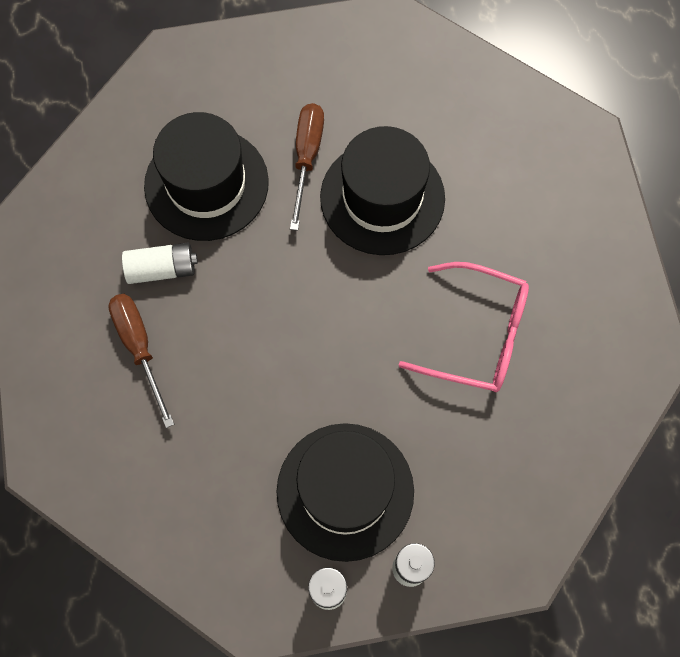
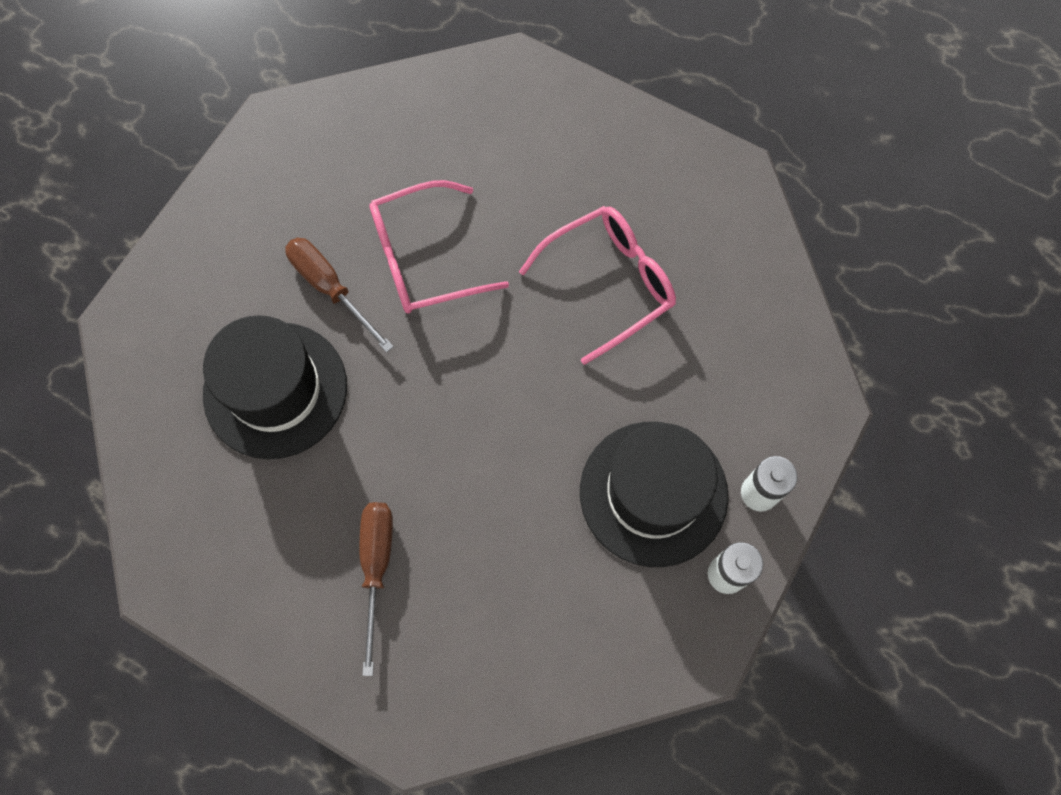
camera: 50 degrees left, 0 degrees up
brown screwdriver [108,294,174,428] -> brown screwdriver turned 75 degrees clockwise [359,502,393,676]
white battery [122,243,198,284] -> none
black hat [320,126,445,255] -> pink glasses [369,180,509,314]

